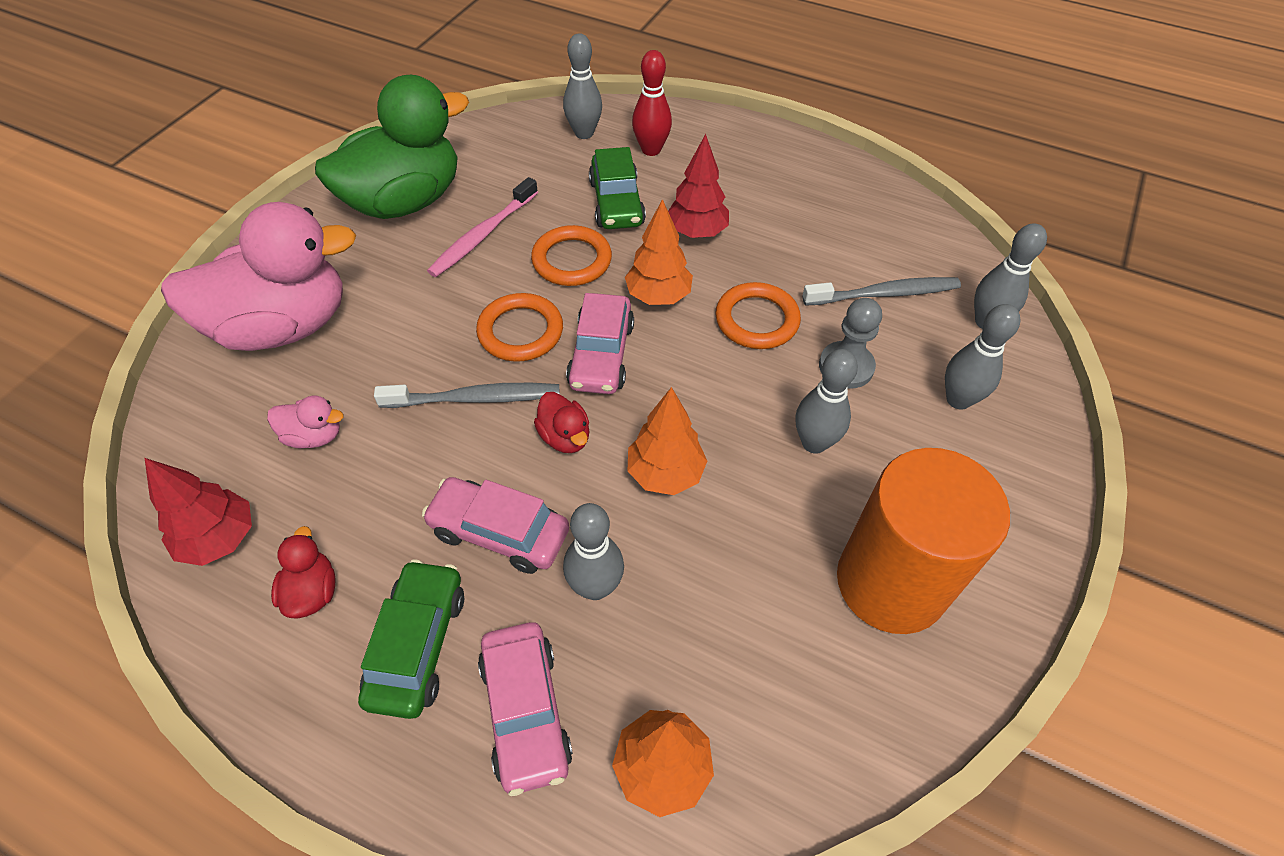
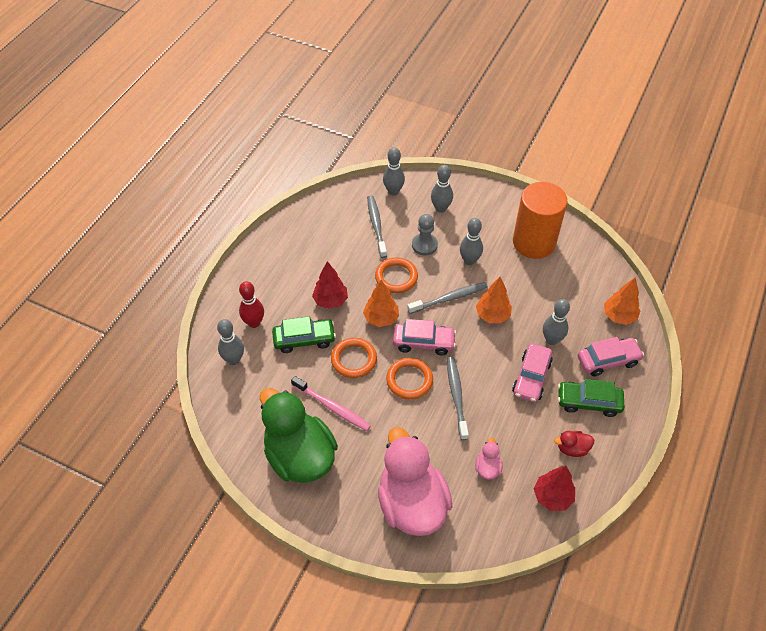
camera: 90 degrees left, 0 degrees up
red duck [534,392,589,453] -> none
none -> grey toothbrush [407,282,488,314]

